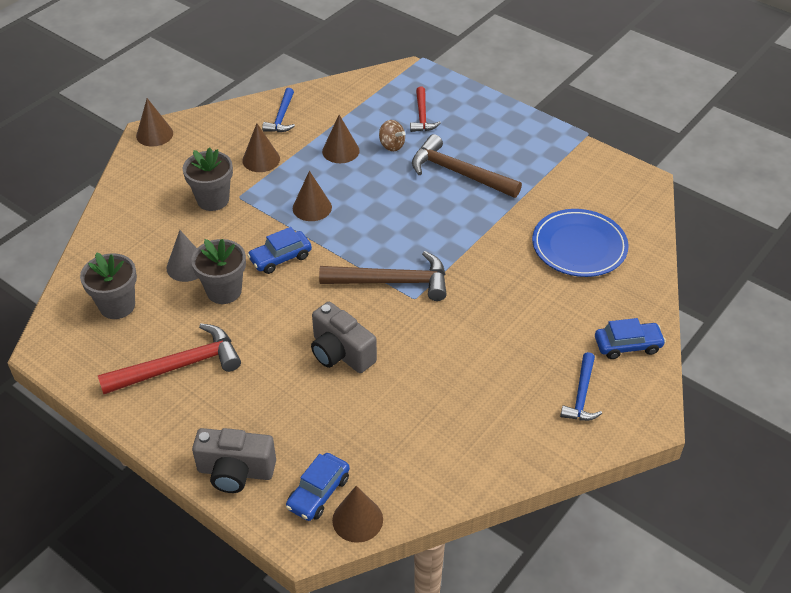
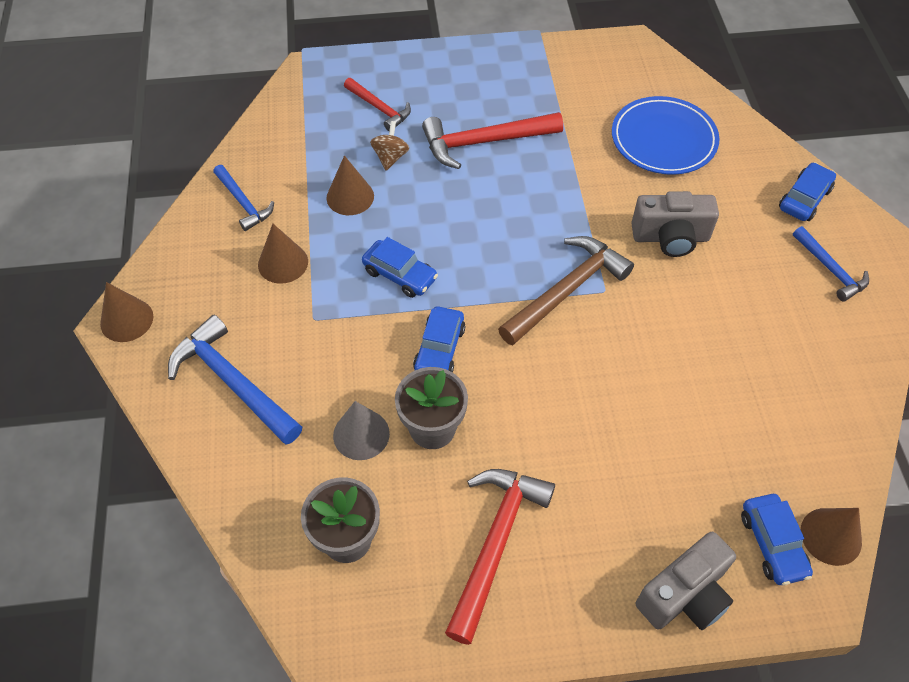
camera: 45 degrees left, 10 degrees up
grey flower pot [183,148,233,211] -> none
brown cone [293,171,332,221] -> blue car [362,237,438,298]
grey camera [311,302,377,373] -> grey camera moved to [631,191,719,257]
brown spinning top [379,120,406,151] -> brown spinning top turned 75 degrees counterclockwise [370,121,409,171]
brown hammer [412,134,522,198] -> red hammer [422,112,563,169]
none -> blue hammer [168,315,302,445]

